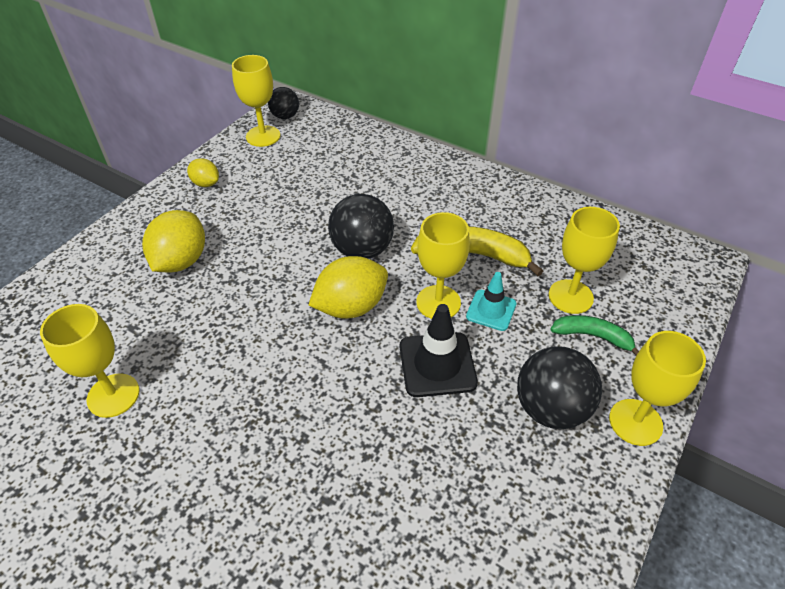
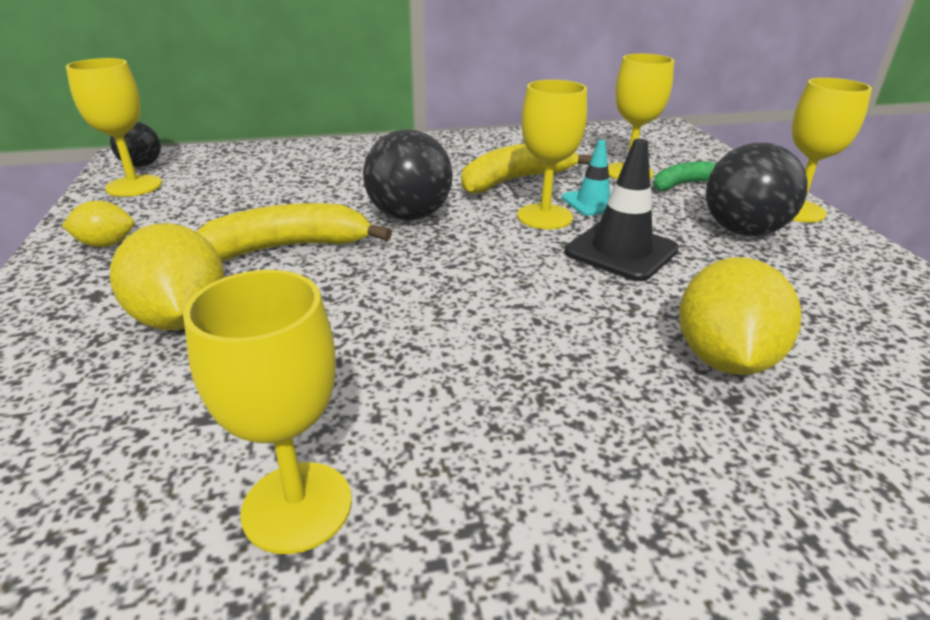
camera: 45 degrees left, 15 degrees down
yellow lemon [309,256,388,319] -> yellow lemon moved to [679,258,801,375]
none -> yellow banana [196,203,392,261]

